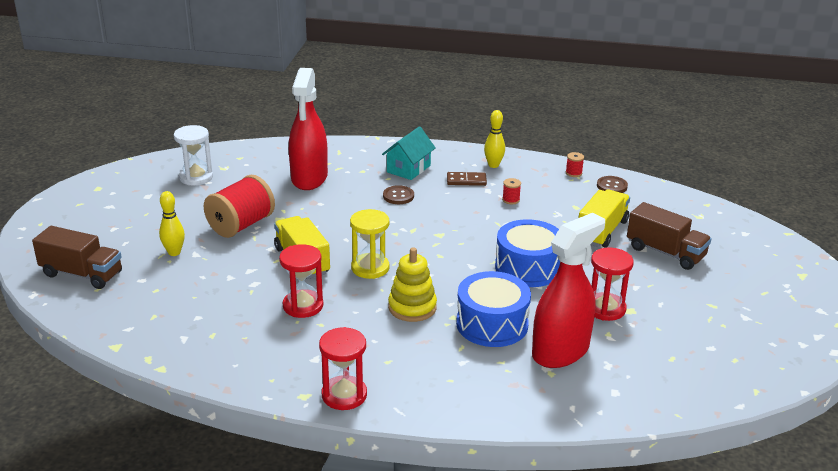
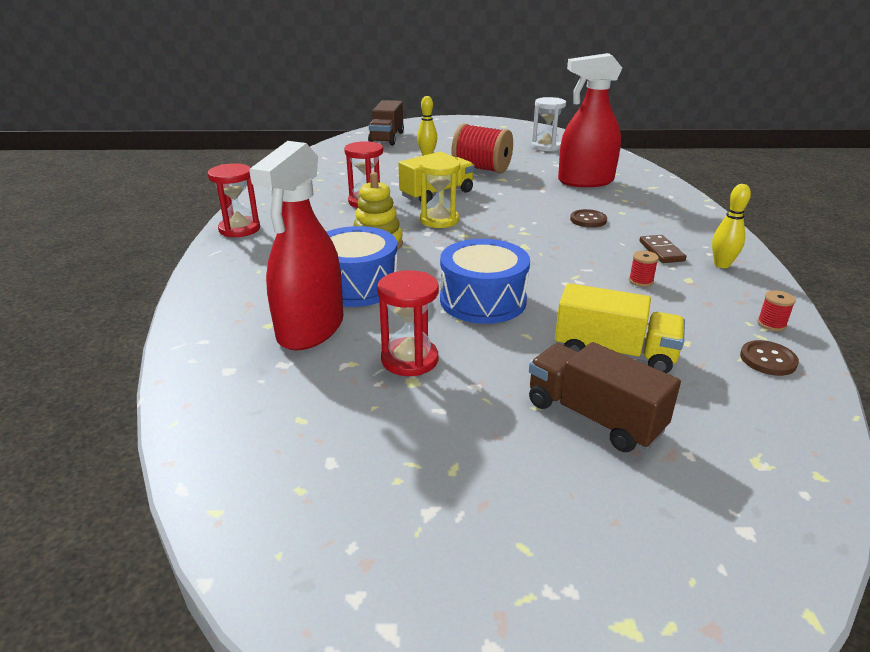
camera: 80 degrees right, 0 degrees up
turquoise house [382,126,435,180] -> none
red spray bottle [532,213,605,368] -> red spray bottle turned 75 degrees clockwise [249,141,343,350]
brown truck [627,202,712,270] -> brown truck turned 105 degrees clockwise [529,342,681,452]

